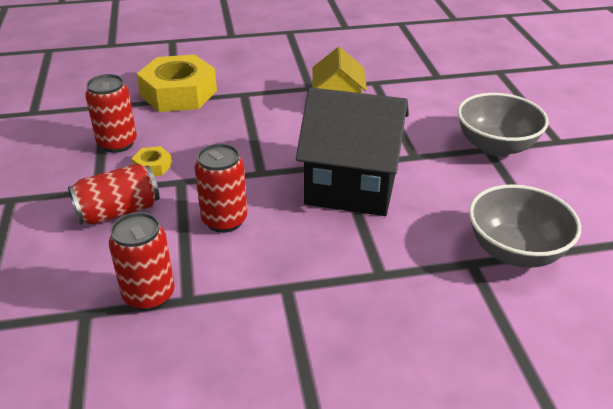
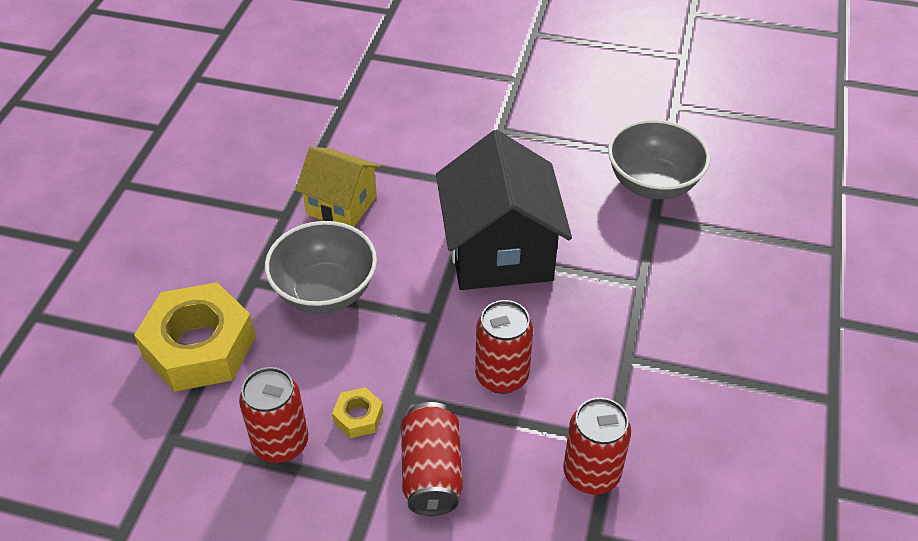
camera: 65 degrees left, 10 degrees up
black house [296,87,409,216] -> black house turned 45 degrees counterclockwise [436,130,572,290]
grey bowl [458,93,549,156] -> grey bowl moved to [265,221,377,314]

